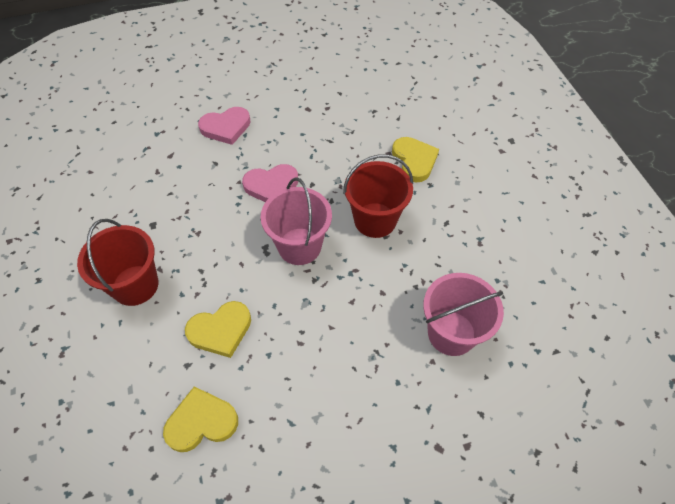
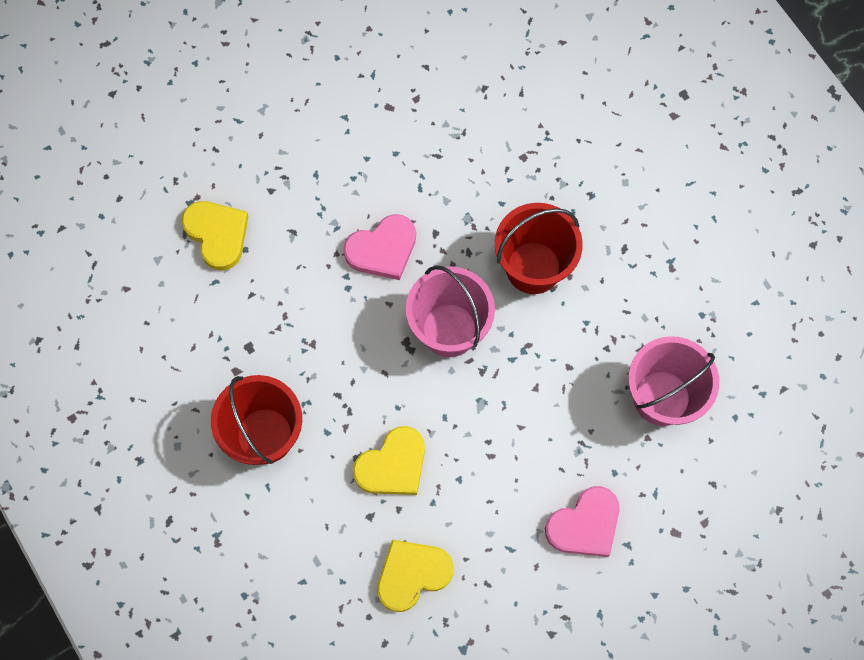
camera: 15 degrees left, 15 degrees up
pink heart [198,107,251,145] -> pink heart moved to [545,486,619,557]
yellow heart [392,137,439,182] -> yellow heart moved to [182,201,249,271]

